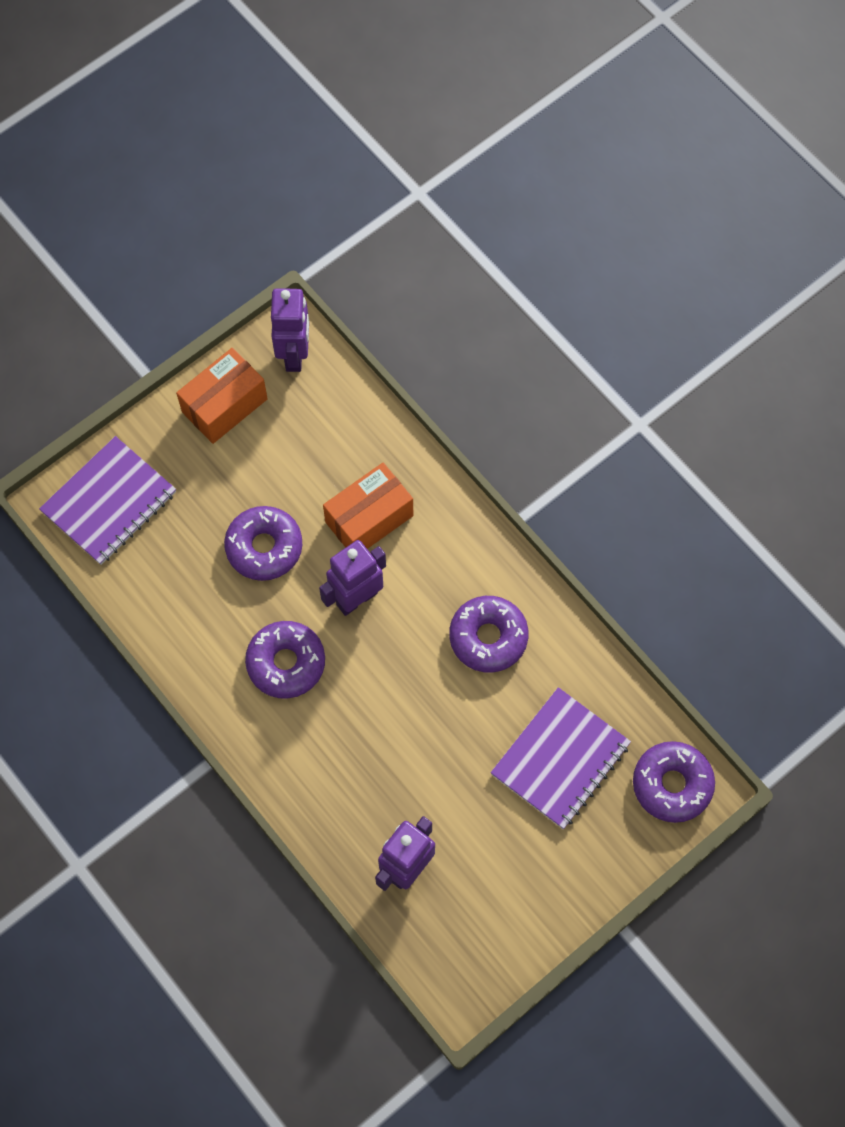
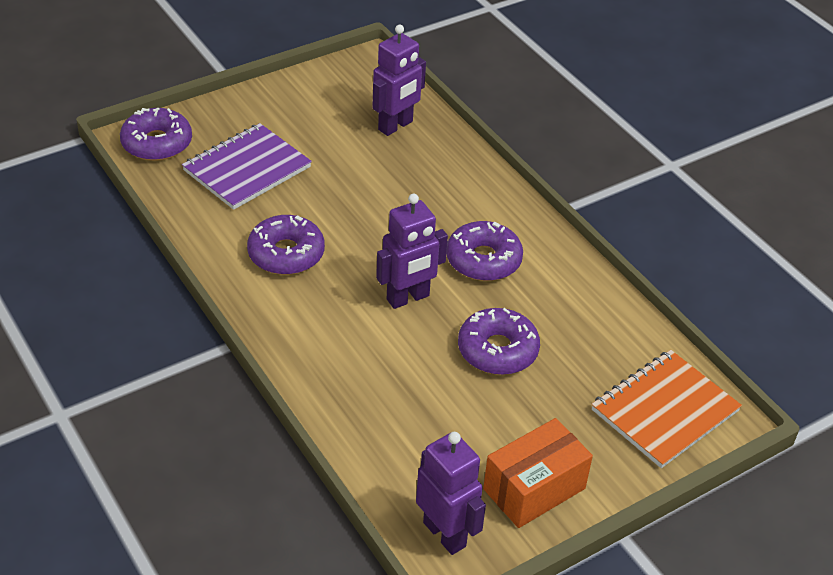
camera: 175 degrees left, 25 degrees down
purple notebook [39,436,176,565] -> orange notebook [591,350,742,468]
purple robot [271,288,309,372] -> purple robot turned 135 degrees clockwise [416,432,486,555]
orange box [323,463,413,549] -> none

